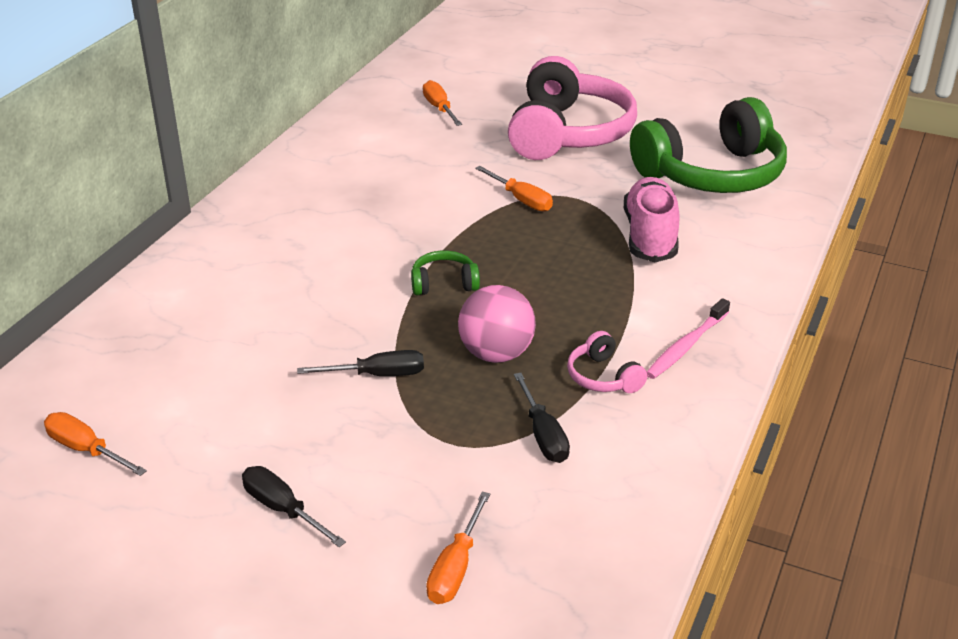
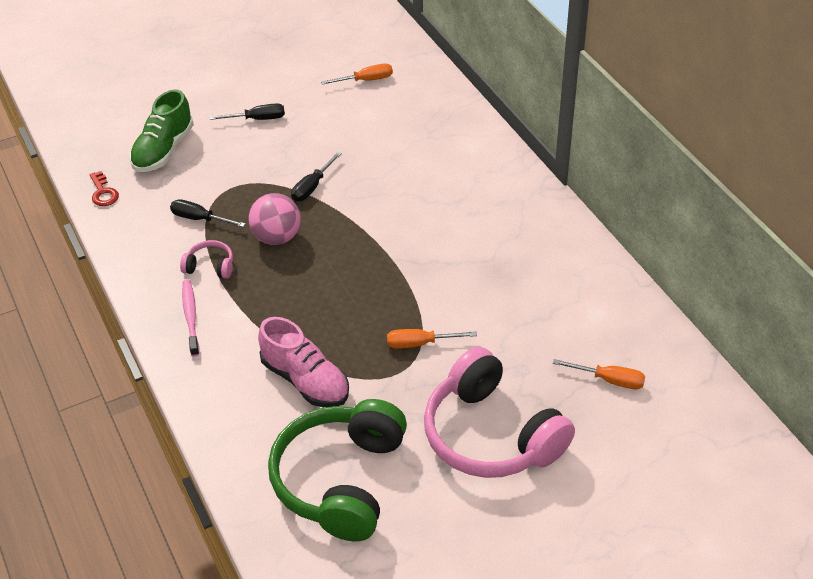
camera: 130 degrees right, 10 degrees up
green headphones [411,251,480,295] -> none
orange screwdriver [426,492,491,604] -> green shoe [129,89,194,172]
none -> red key [90,171,119,206]

